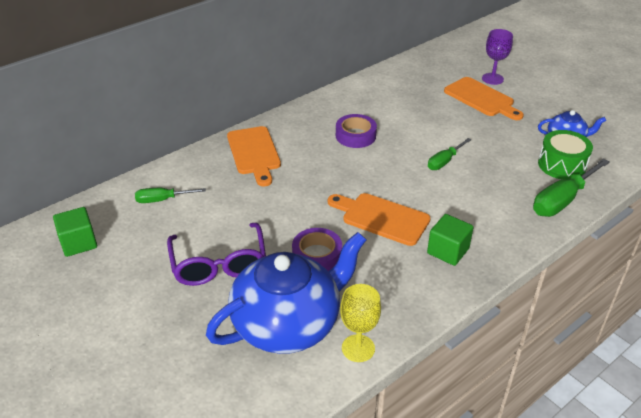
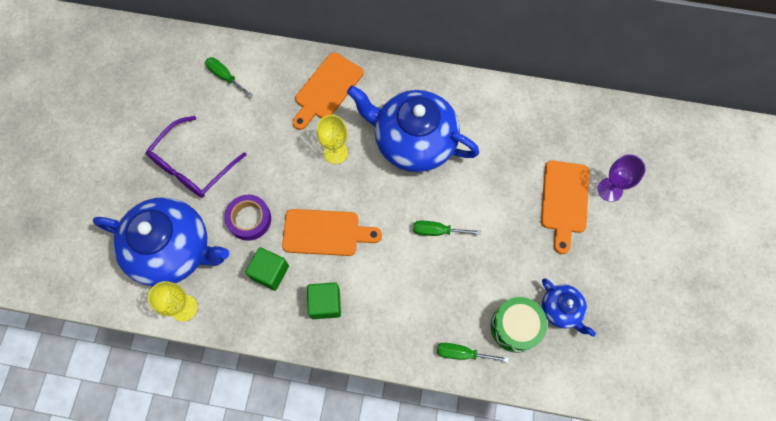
camera: 50 degrees right, 30 degrees up
green cube [53,207,97,257] -> green cube moved to [245,247,289,291]
orange cutting board [328,193,430,246] -> orange cutting board turned 105 degrees clockwise [282,209,382,256]
purple tape [336,114,377,148] -> blue teapot [347,85,480,172]
green screwdriver [533,159,609,217] -> green screwdriver [437,343,509,362], size x0.59
none -> yellow goblet [317,115,348,164]

